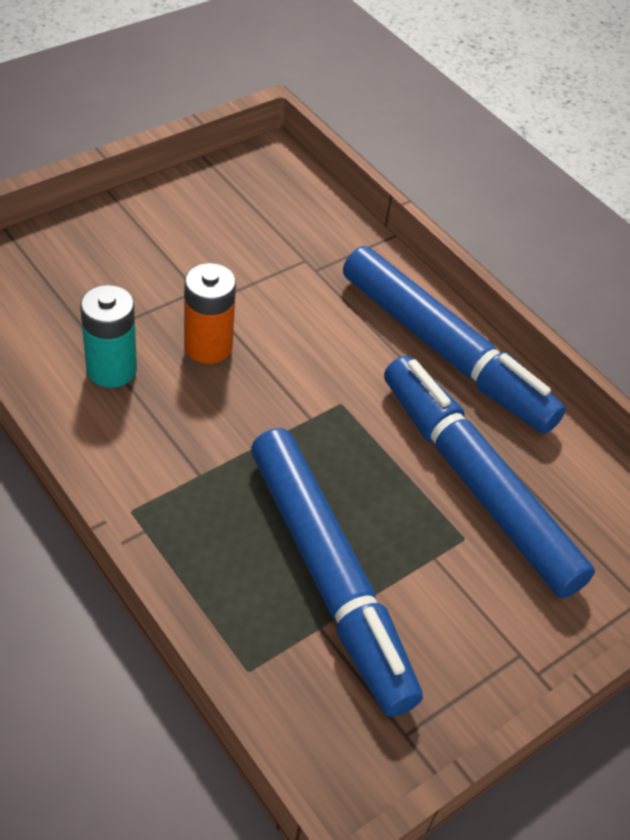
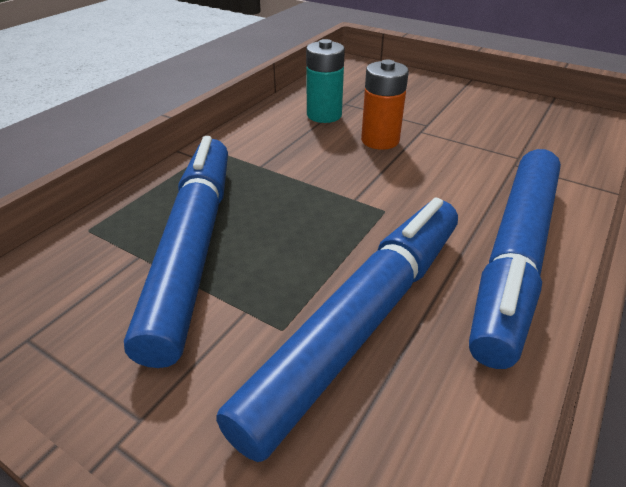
camera: 75 degrees right, 10 degrees down
blue marker [251,428,423,717] -> blue marker turned 135 degrees clockwise [124,136,228,368]

